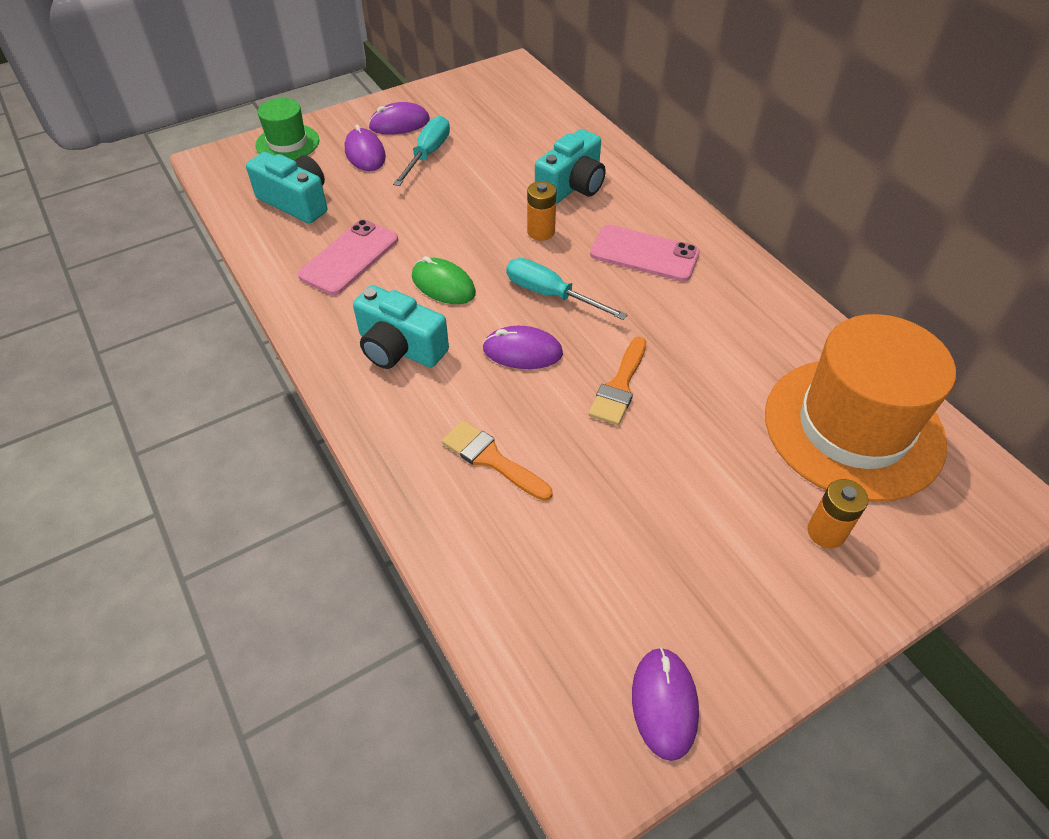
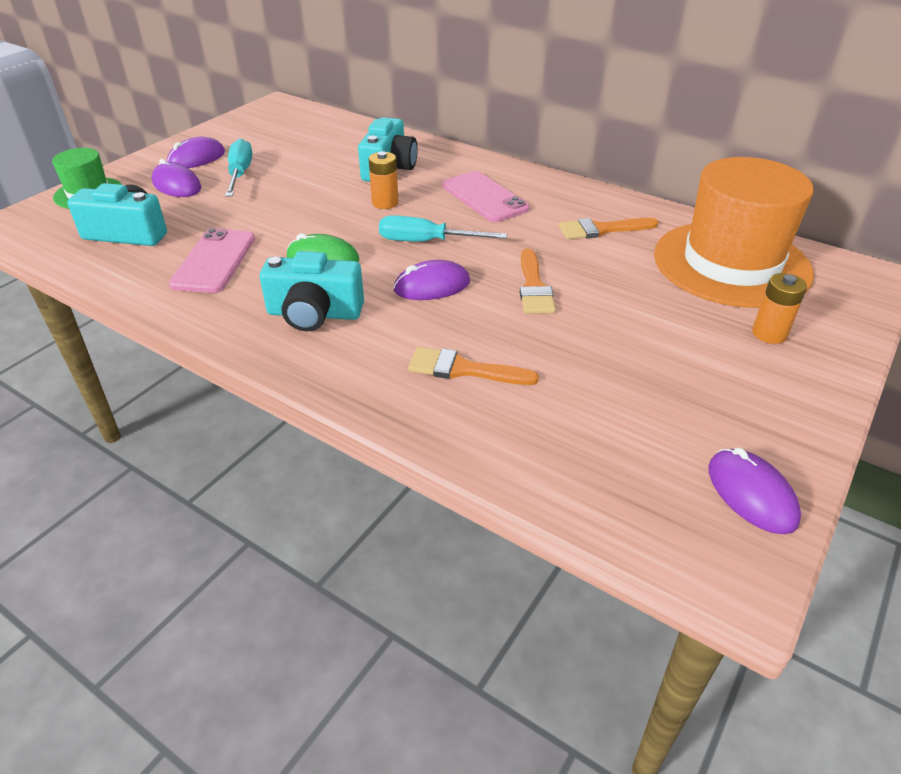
camera: 25 degrees left, 10 degrees down
pink phone [590,225,700,282] -> pink phone turned 60 degrees clockwise [443,171,529,222]
none -> orange brush [559,218,658,239]

